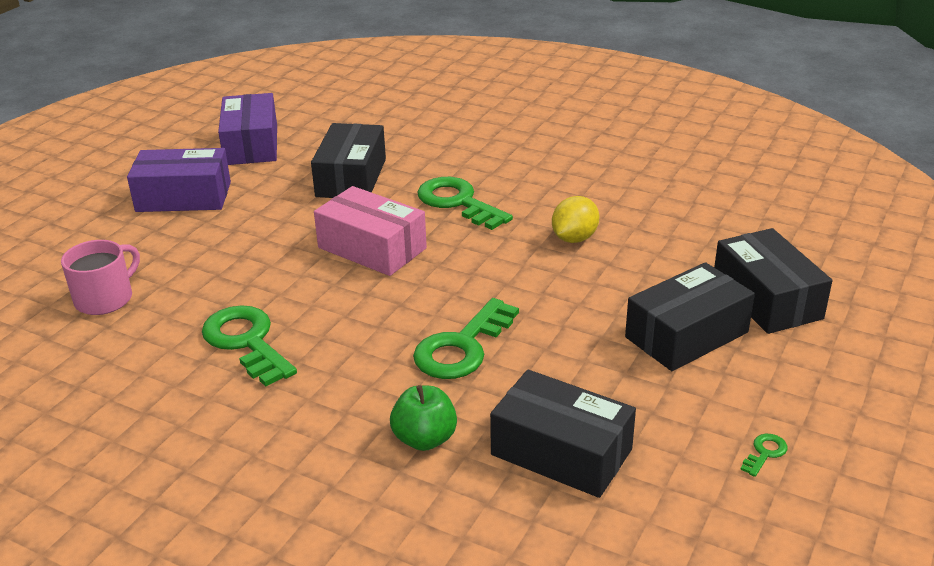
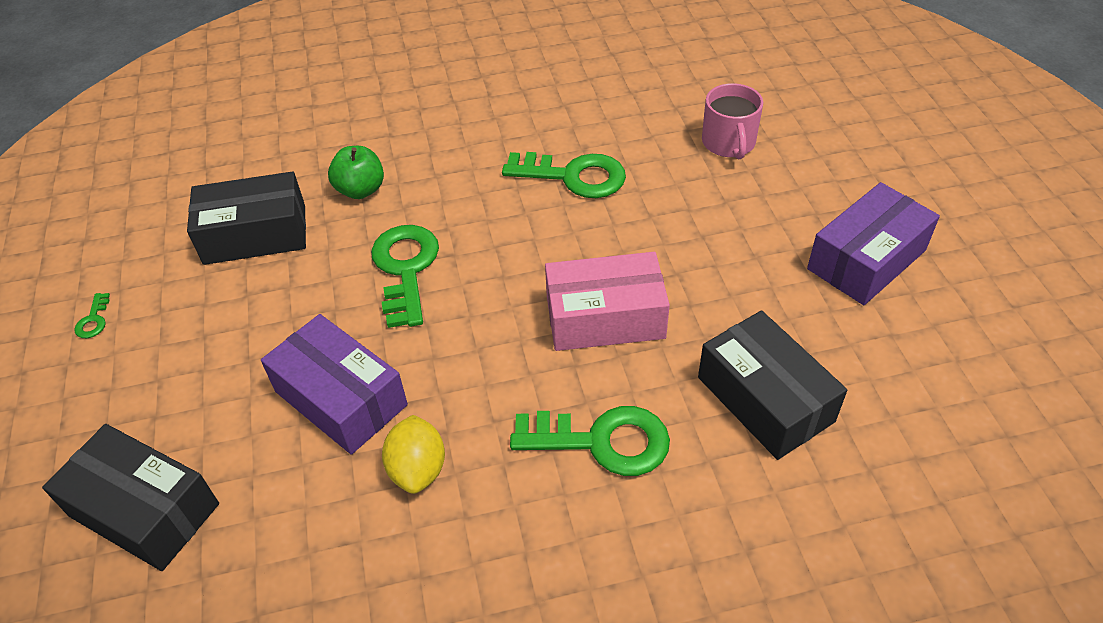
camera: 140 degrees right, 15 degrees up
purple box [218,93,277,165] -> purple box moved to [261,314,408,455]
black box [625,262,755,371] -> none

